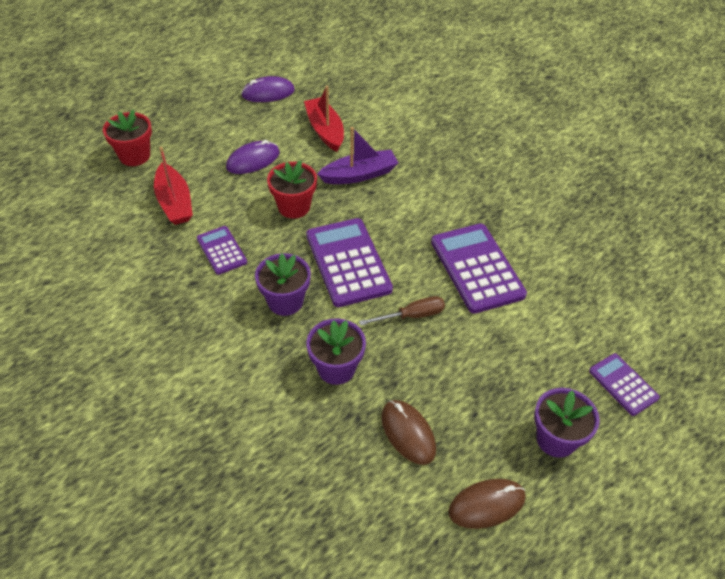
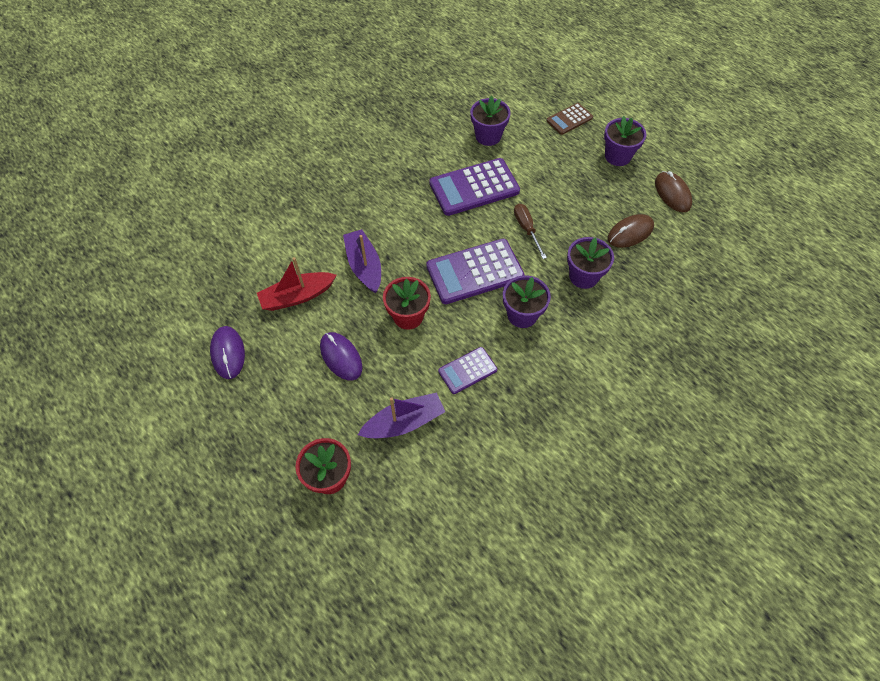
camera: 90 degrees left, 10 degrees up
red boat [154,147,193,225] -> purple boat [358,392,445,438]
purple calculator [589,353,660,416] -> brown calculator [547,103,593,135]
none -> purple flower pot [470,96,511,146]

